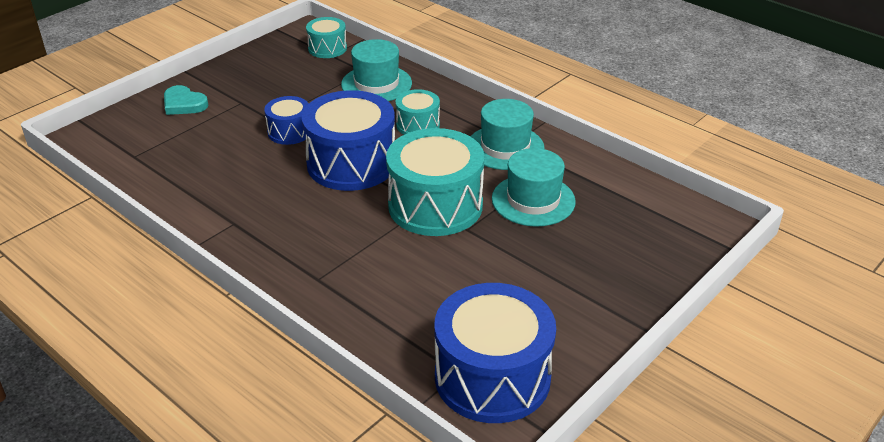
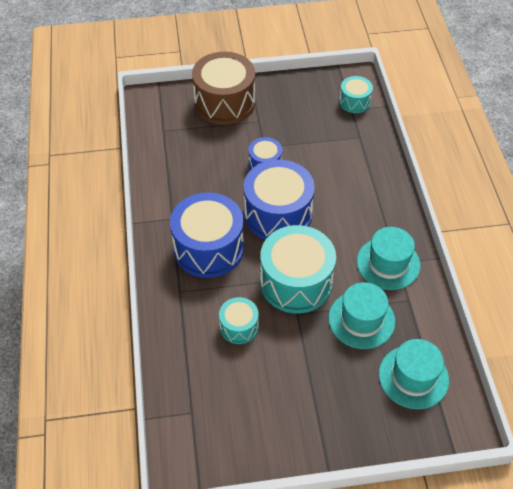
camera: 40 degrees right, 15 degrees up
turquoise heart [164,85,208,115] -> brown drum [192,52,255,125]
turquoise hat [341,39,412,101] -> turquoise hat moved to [379,339,449,409]
turquoise drum [396,89,440,135] -> turquoise drum moved to [219,297,259,344]
blue drum [434,283,556,423] -> blue drum moved to [170,192,244,278]

